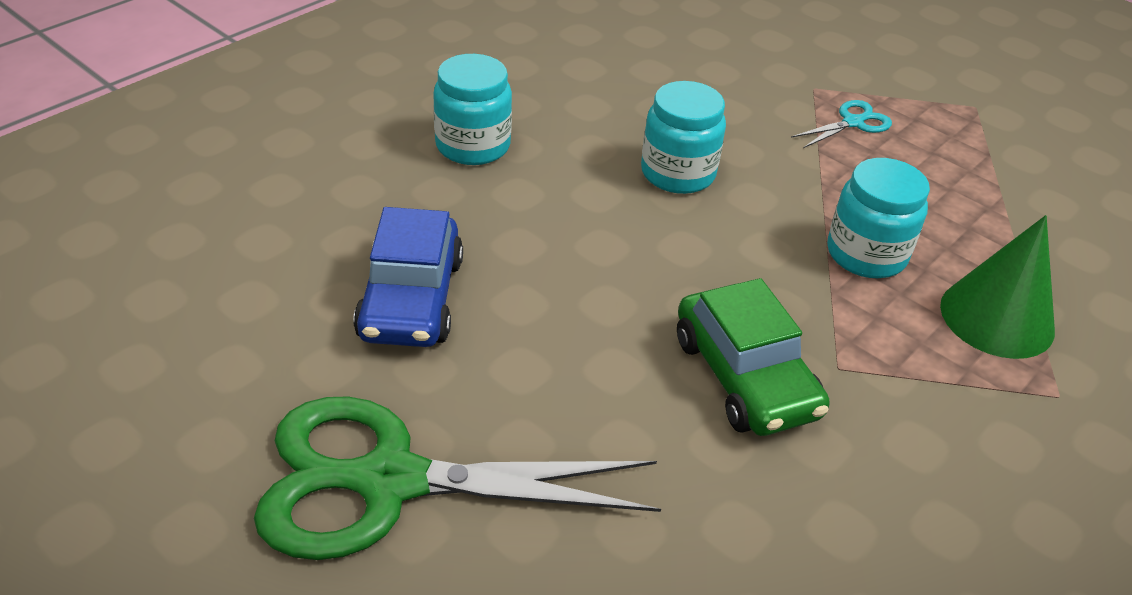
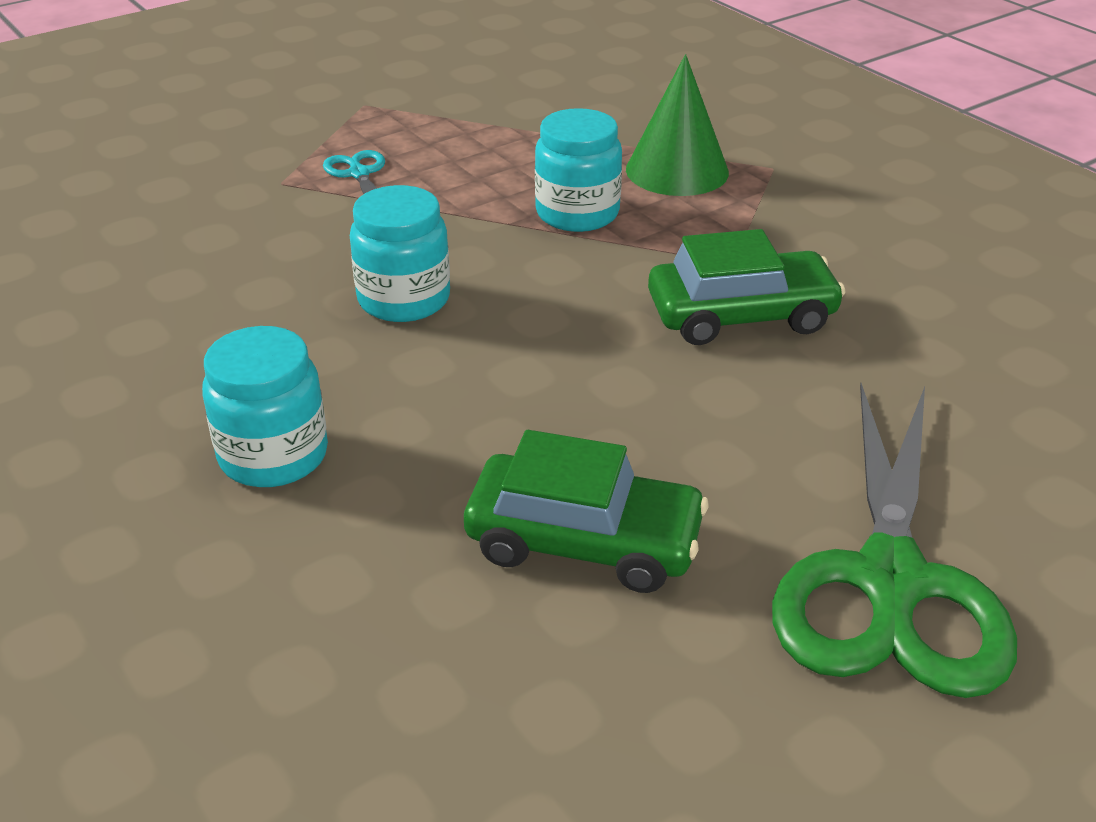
camera: 75 degrees left, 5 degrees down
blue car [353,207,463,347] -> green car [464,430,709,593]

